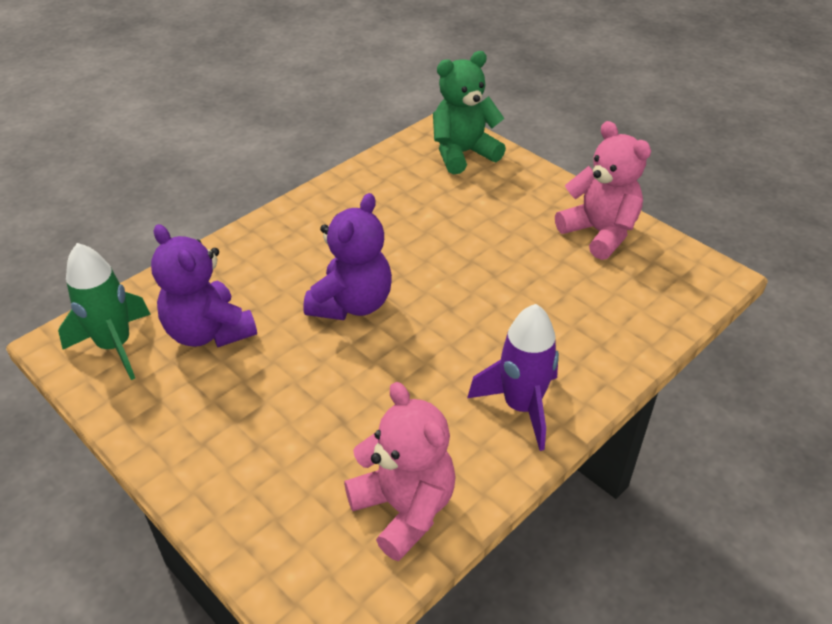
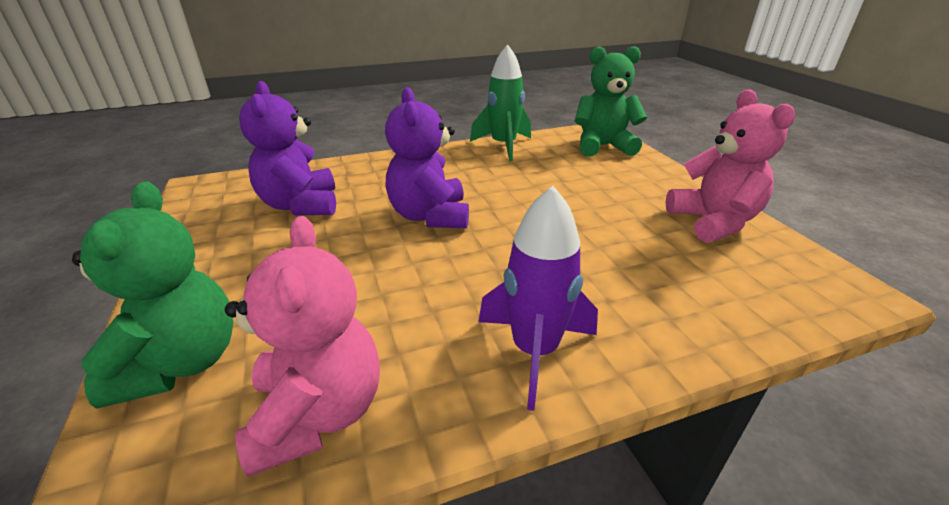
camera: 25 degrees right, 10 degrees down
green rocket [58,243,151,380] -> green rocket moved to [470,44,531,161]
purple teddy bear [303,193,392,320] -> purple teddy bear turned 120 degrees clockwise [385,87,469,228]
none -> green teddy bear [72,181,234,409]

